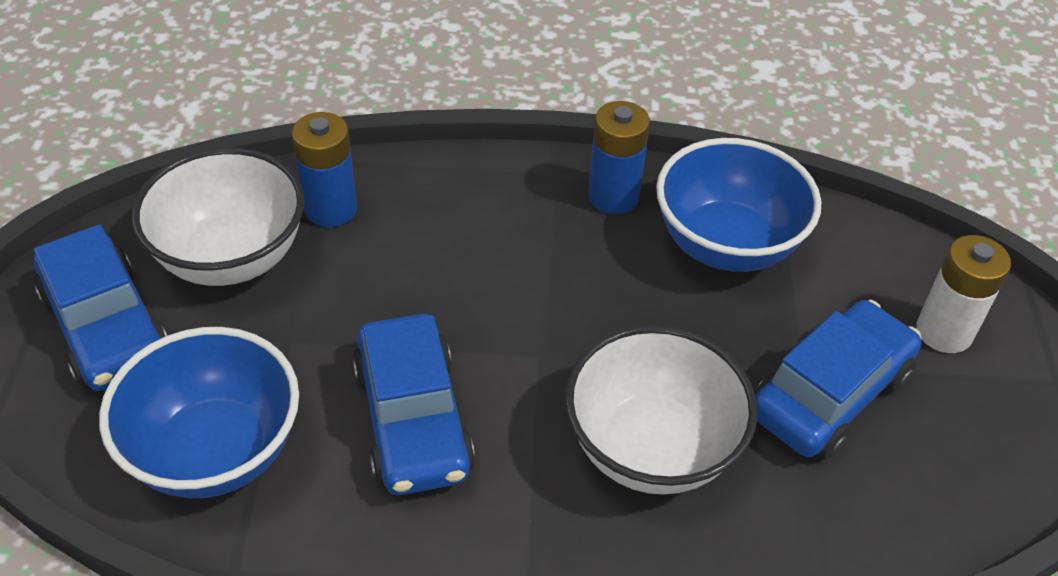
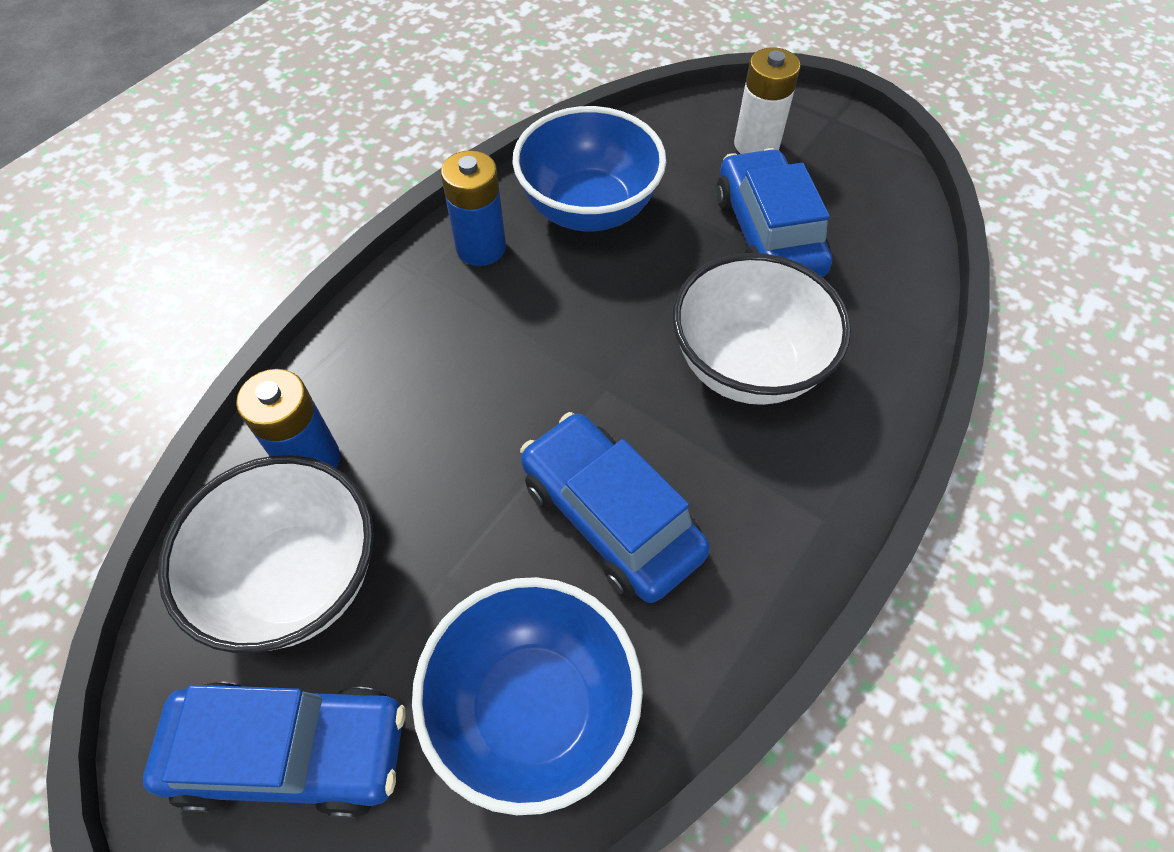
camera: 55 degrees left, 10 degrees up
blue car [353,314,475,495] -> blue car turned 150 degrees counterclockwise [520,412,710,603]

